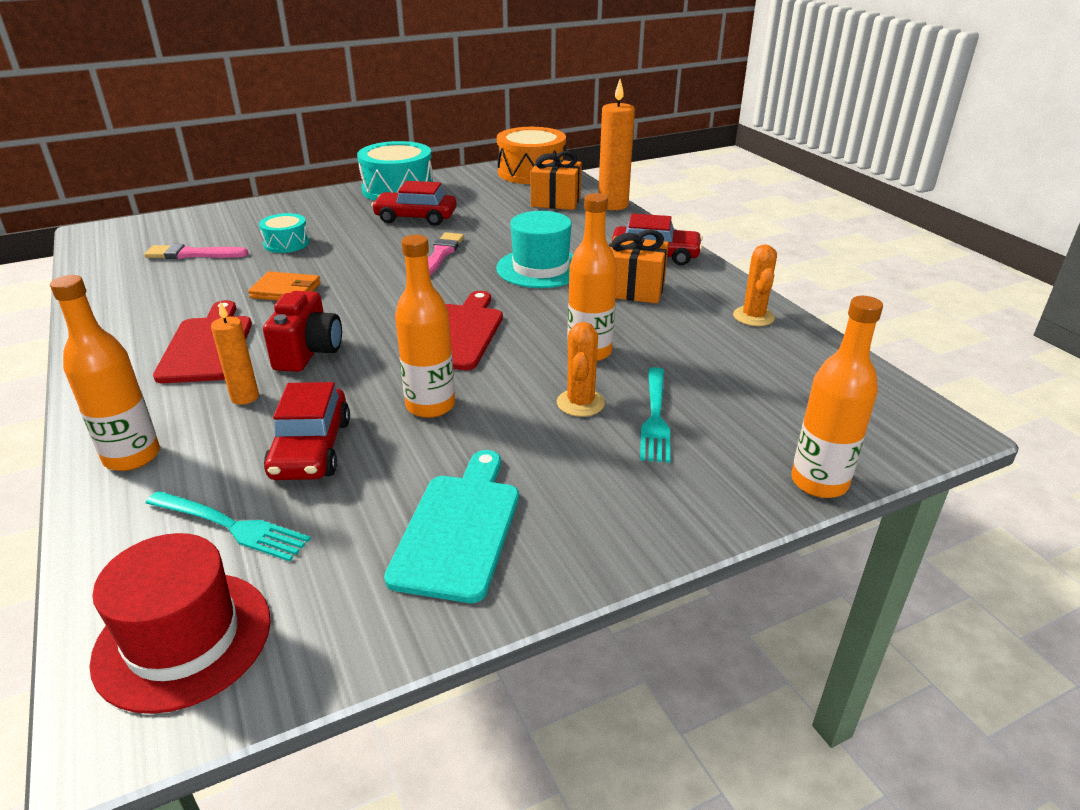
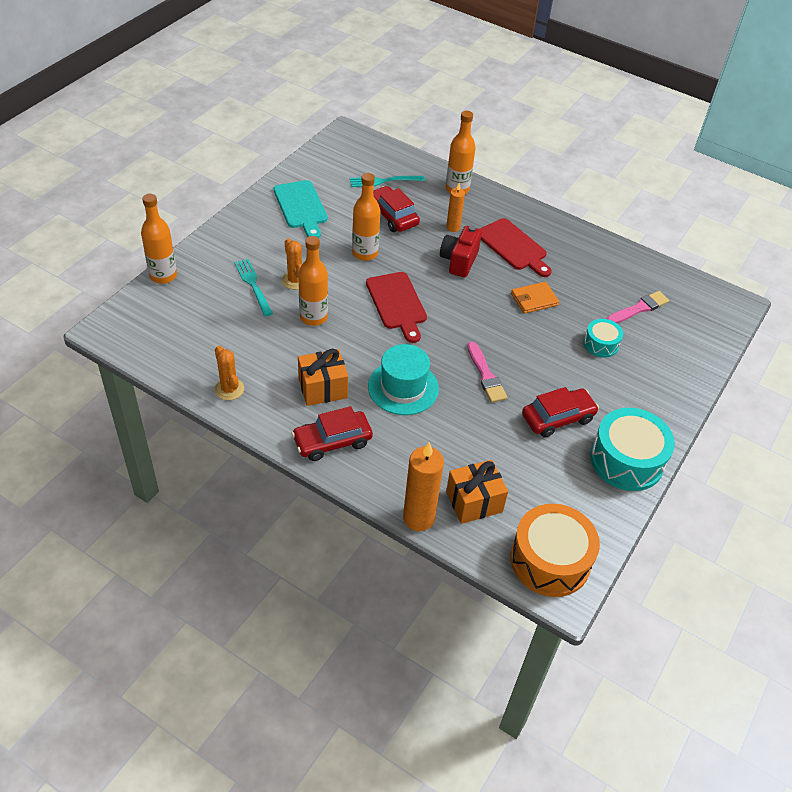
camera: 145 degrees right, 15 degrees up
red hat [89,533,271,714] -> none
red camera [263,291,342,372] -> red camera turned 45 degrees clockwise [440,226,482,278]

